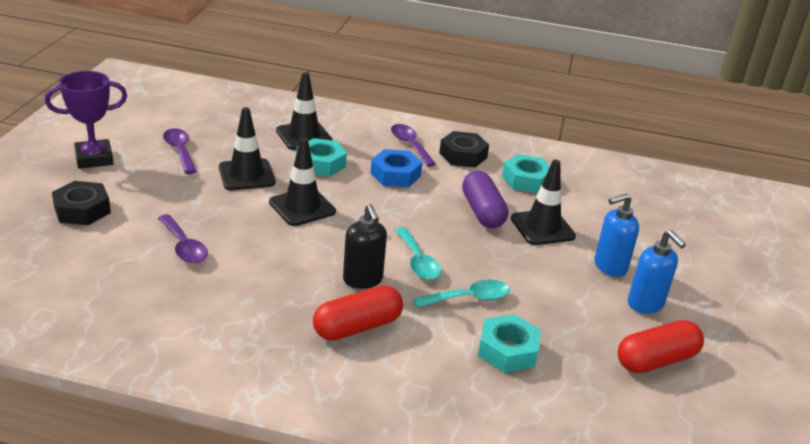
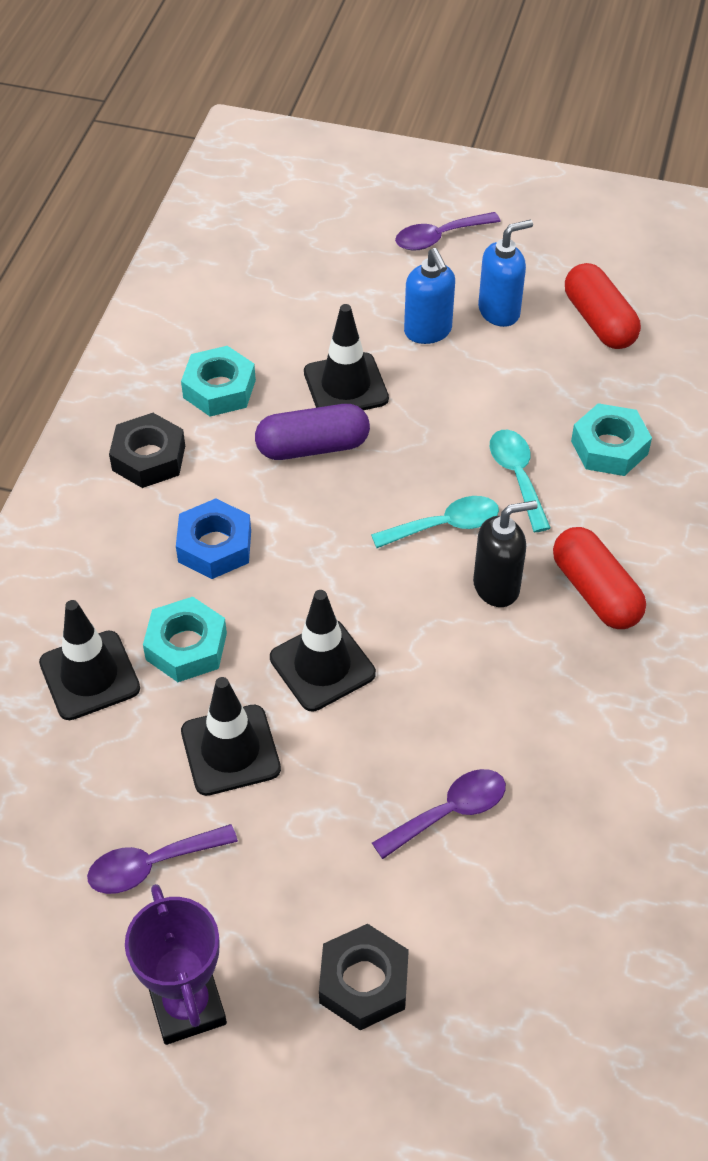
camera: 85 degrees left, 20 degrees up
purple spoon [391,124,436,167] -> purple spoon moved to [395,212,501,251]

